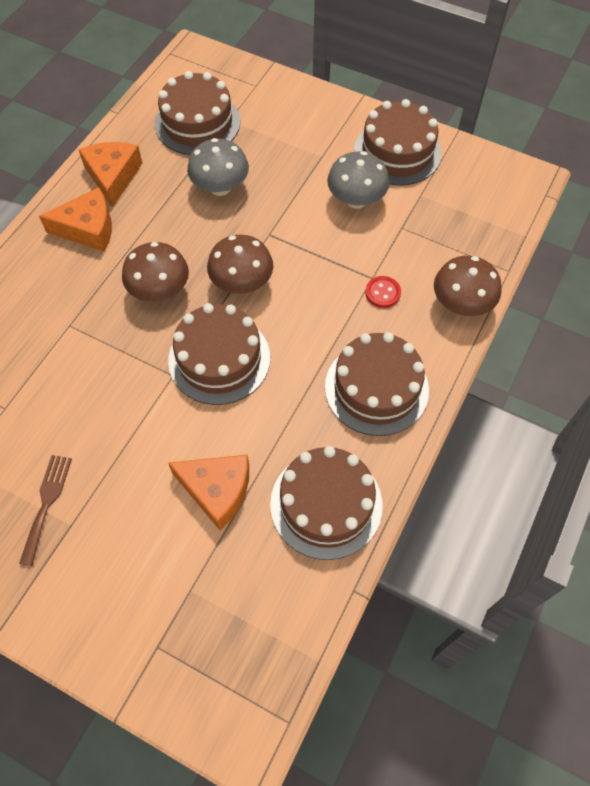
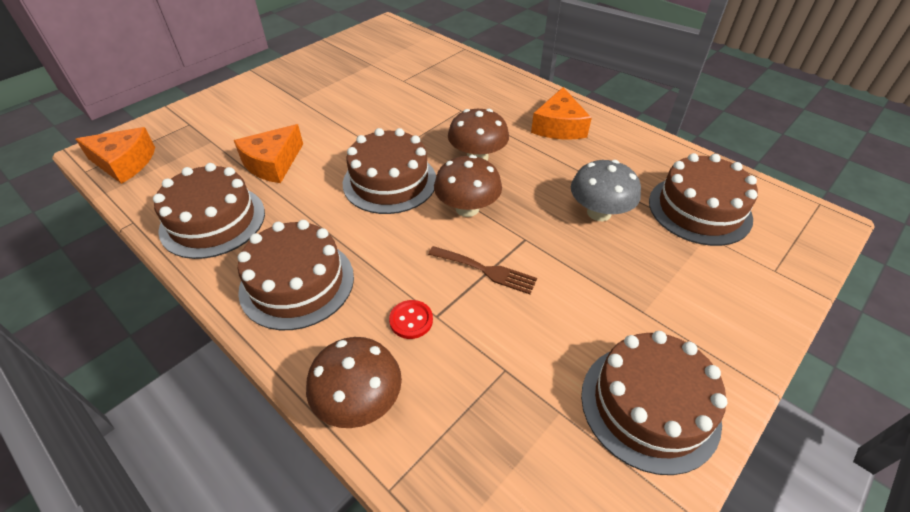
camera: 105 degrees right, 15 degrees down
brown fork [19,455,72,566] -> brown fork moved to [428,246,537,294]
orange cheese [78,142,142,208] -> orange cheese moved to [75,127,155,184]
grey mushroom [327,151,390,209] -> none

